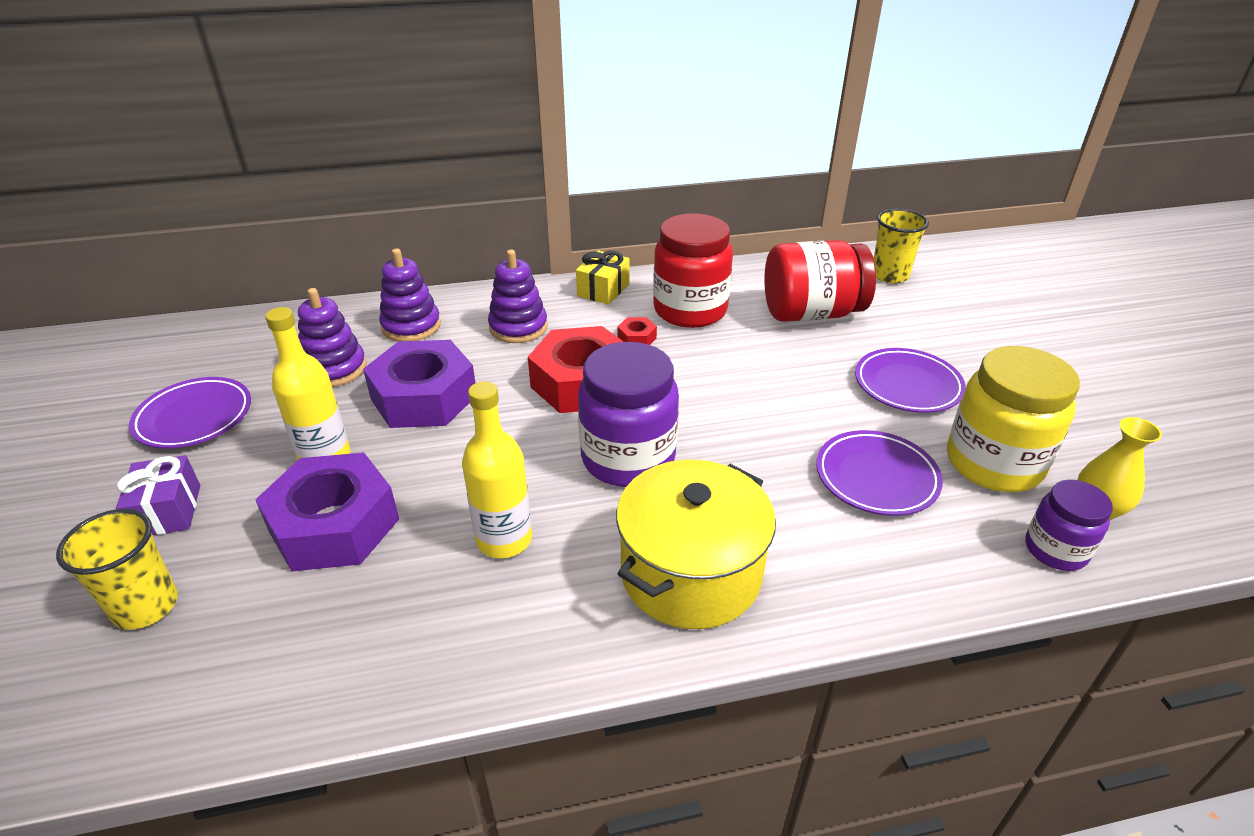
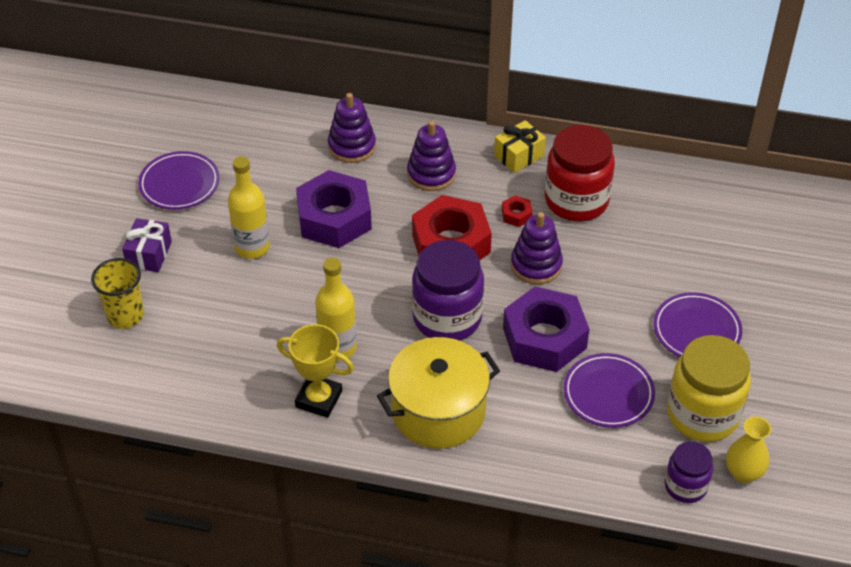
camera: 25 degrees right, 10 degrees up
purple nut [255,452,399,571] -> purple nut moved to [503,287,589,372]
purple stacking toy [298,288,367,387] -> purple stacking toy moved to [511,212,563,284]
red jar [764,240,876,322] -> none
yellow cup [874,209,929,283] -> none
none -> yellow trophy [277,324,354,418]

